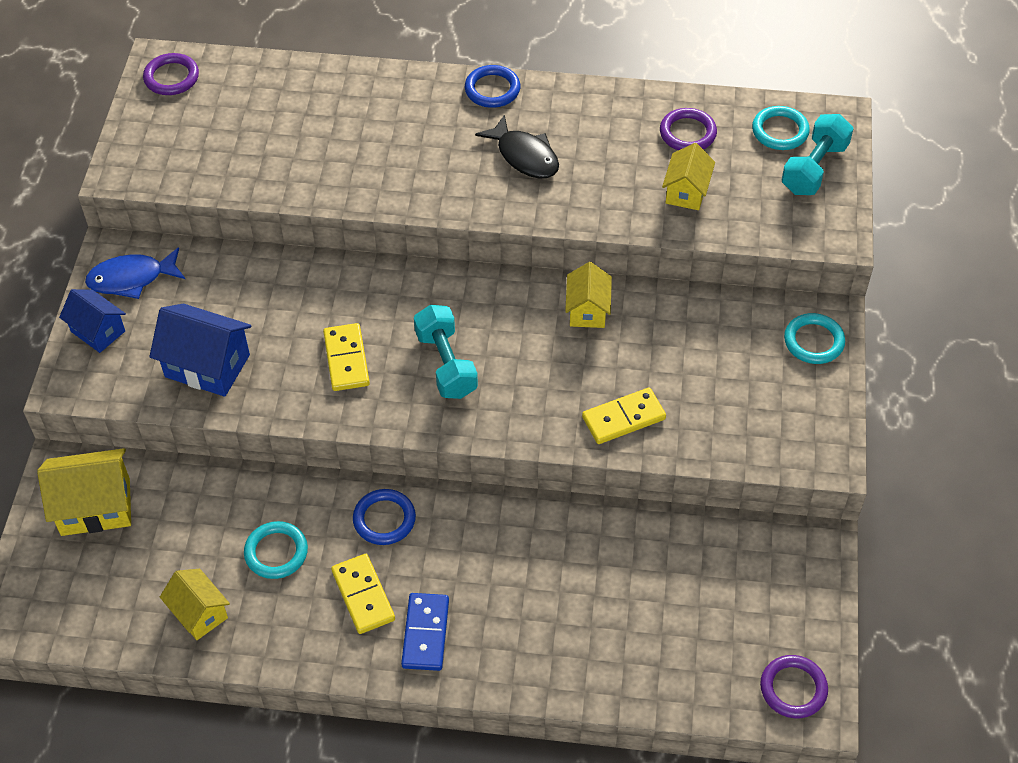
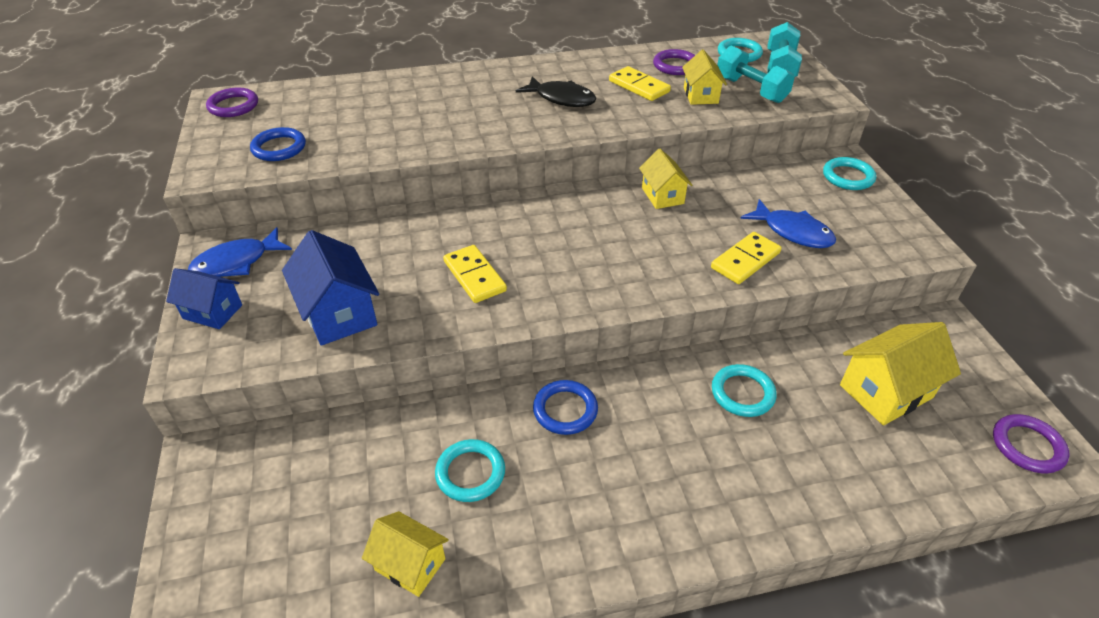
camera: 20 degrees left, 10 degrees down
yellow house [37,448,131,536] -> yellow house moved to [840,322,961,425]
blue house [149,304,252,397] -> blue house turned 60 degrees clockwise [282,230,379,346]
yellow domino [331,554,395,634] -> yellow domino moved to [609,66,671,101]
blue domino [401,593,449,671] -> none
turquoise dumbbell [414,305,478,399] -> turquoise dumbbell moved to [717,45,795,103]
blue ring [465,65,520,108] -> blue ring moved to [250,127,306,161]
none -> turquoise ring [712,364,777,417]
none -> blue fish [740,199,836,248]

